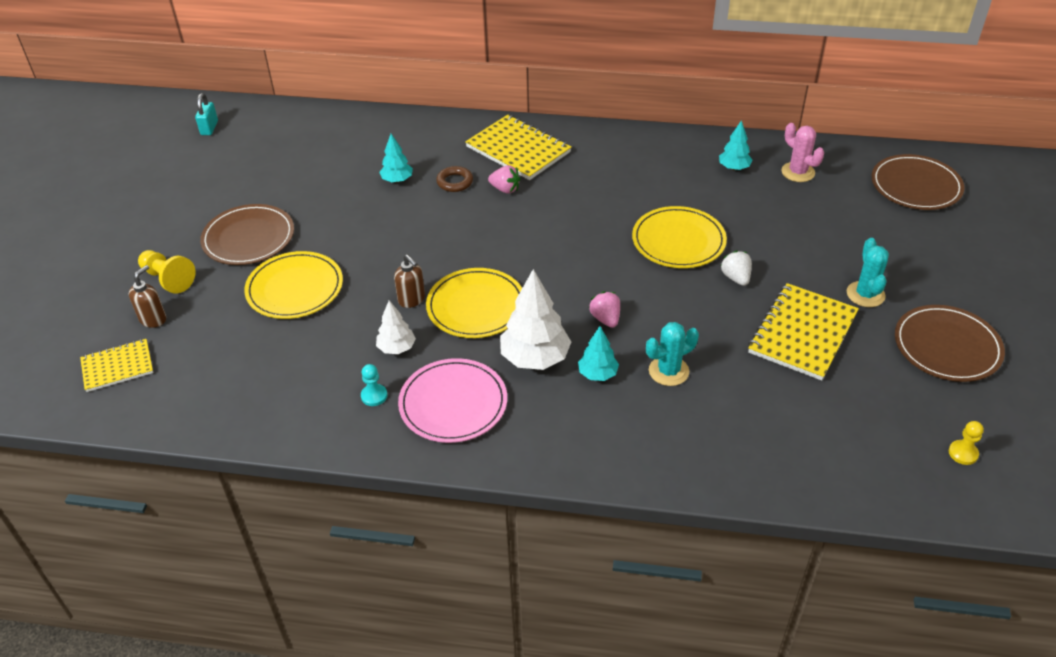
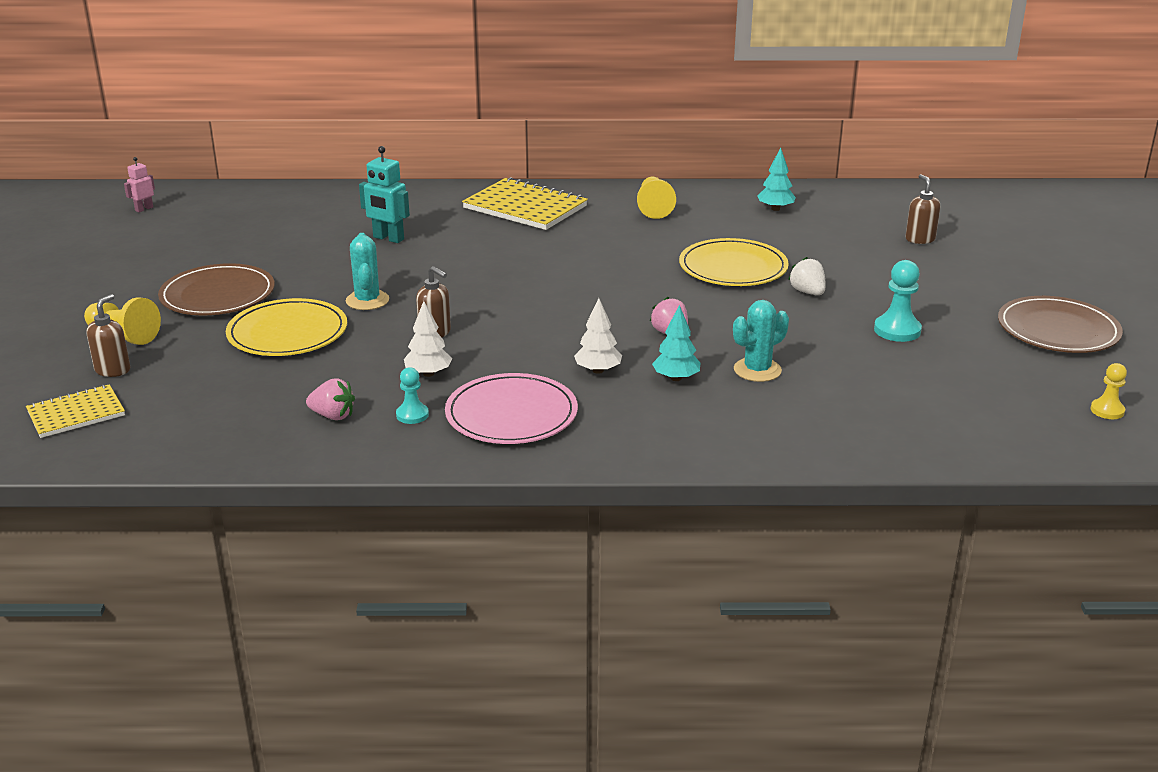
camera: 10 degrees left, 15 degrees down
turquoise padlock [195,93,218,135] -> pink robot [124,157,155,212]
turquoise tree [379,134,413,183] -> turquoise robot [359,146,410,243]
yellow plate [426,268,522,338] -> none
brown ring [436,166,473,192] -> none
pink strawberry [488,165,520,194] -> pink strawberry moved to [306,378,355,420]
white tree [500,269,571,370] -> white tree [574,298,622,374], size x0.57
yellow notebook [748,283,859,381] -> turquoise pawn [874,260,922,342]
pink cactus [781,123,824,182] -> none
turquoise cactus [847,238,889,307] -> turquoise cactus moved to [346,233,389,310]
brown plate [872,154,964,210] -> none
none -> yellow pawn [637,177,676,219]
none -> brown soap dispenser [905,174,940,244]

